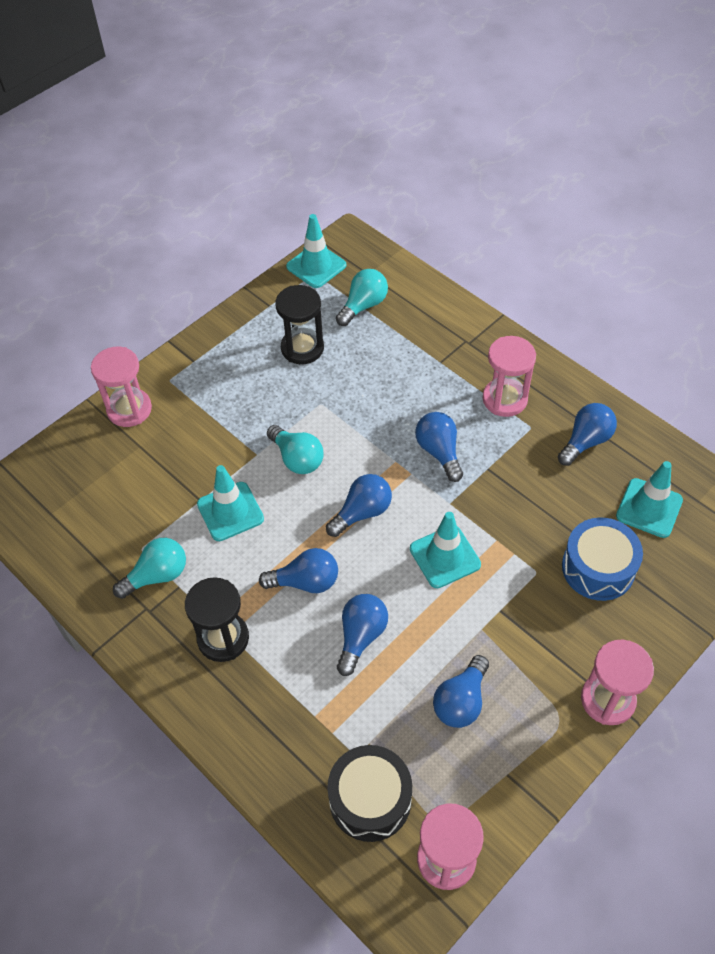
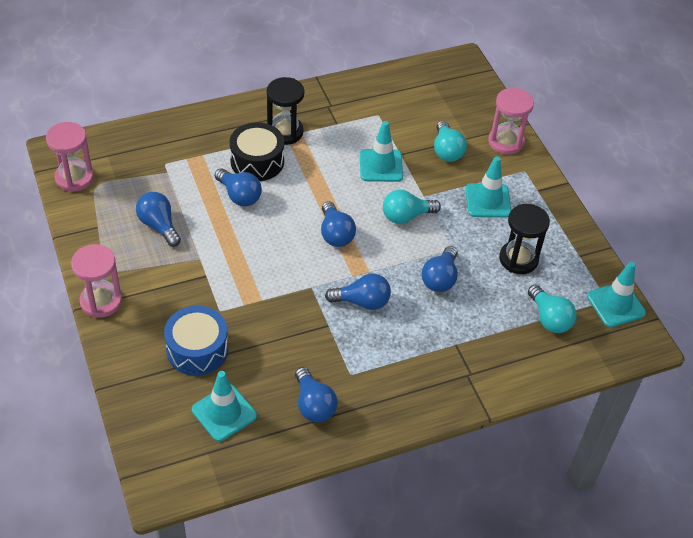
camera: 110 degrees right, 5 degrees down
turquoise light bulb [113,538,186,599] -> turquoise light bulb moved to [434,120,467,162]
blue light bulb [259,548,338,593] -> blue light bulb moved to [422,246,458,292]
black drum [327,745,412,842] -> black drum moved to [230,122,284,181]
turquoise traffic cone [410,512,481,588] -> turquoise traffic cone moved to [465,156,511,218]
pink hourglass [483,336,536,417] -> none

